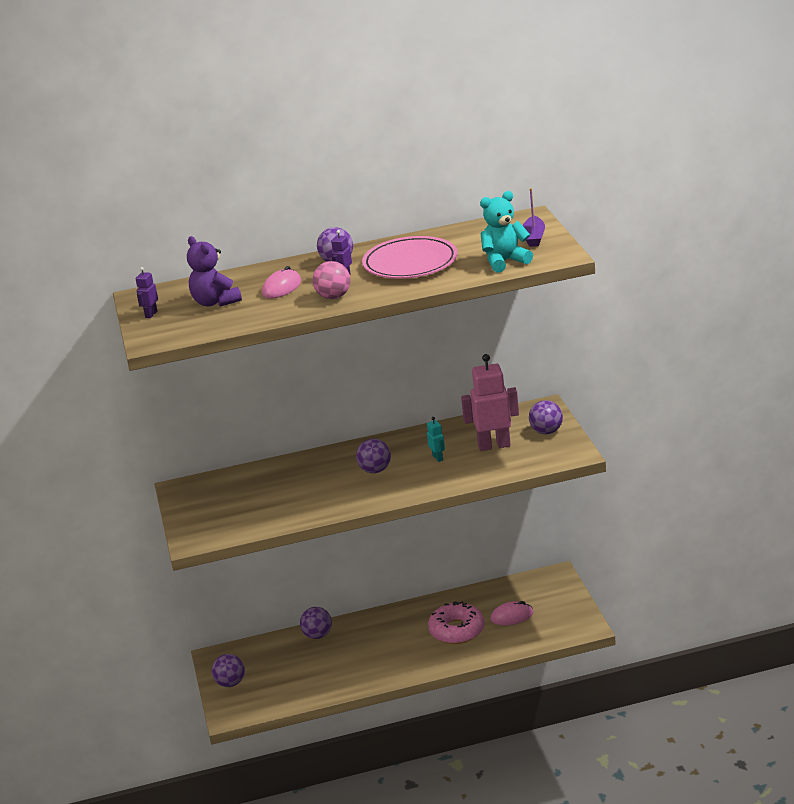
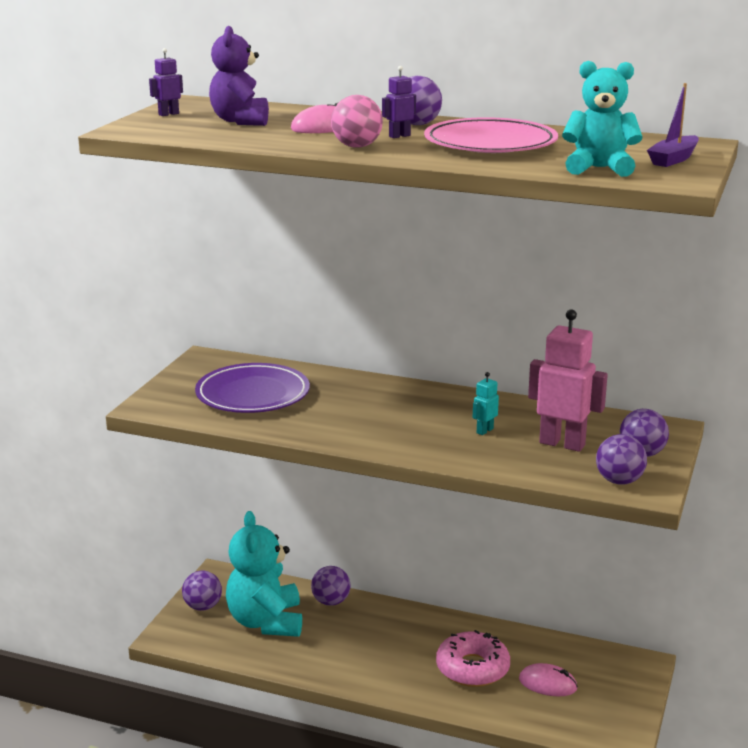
camera: 30 degrees right, 5 degrees down
purple ball [356,439,391,473] -> purple ball moved to [596,434,647,485]
turquoise robot [427,417,445,462] -> turquoise robot turned 150 degrees counterclockwise [473,372,499,435]
none -> purple plate [195,363,310,413]
none -> turquoise teddy bear [226,511,302,637]

